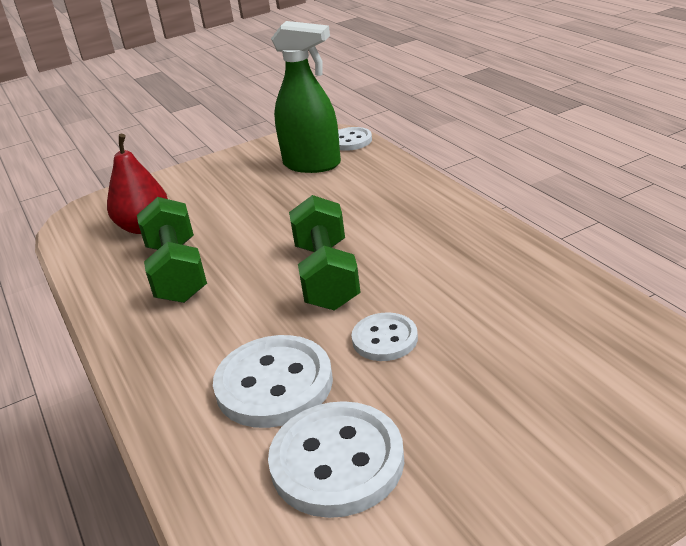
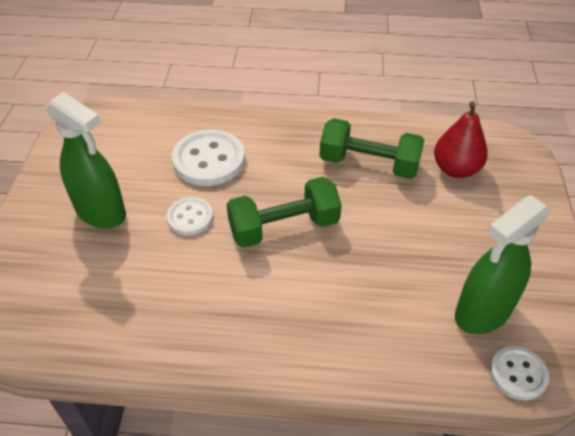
camera: 120 degrees right, 15 degrees up
white button [268,401,404,518] -> none
green dumbbell [289,195,361,311] -> green dumbbell turned 45 degrees counterclockwise [227,177,342,248]
none -> green spray bottle [46,92,126,229]

